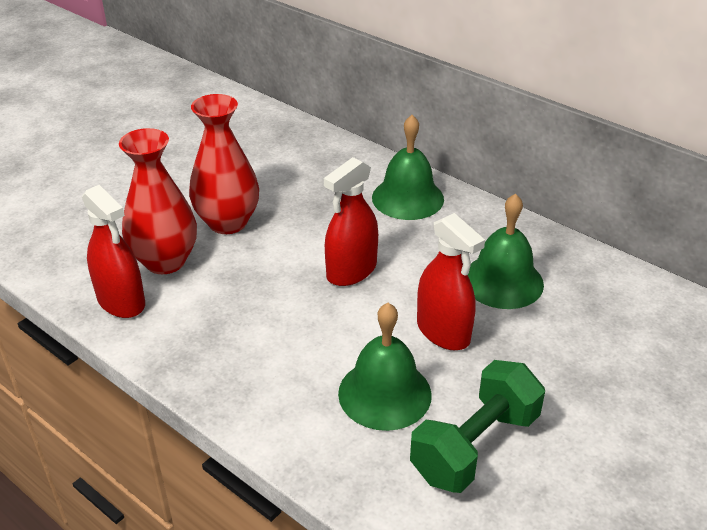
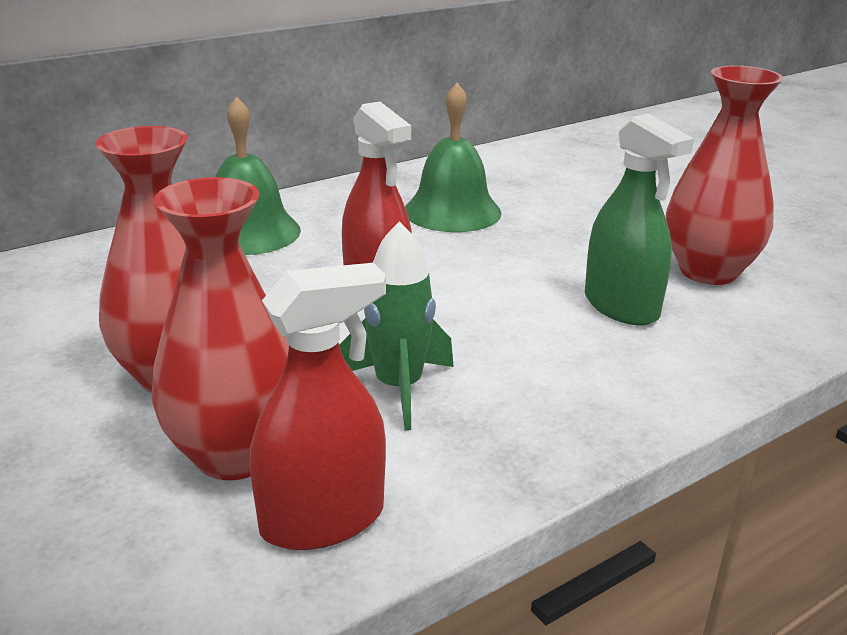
camera: 75 degrees left, 10 degrees down
green bell [338,303,432,431] -> green spray bottle [585,114,694,326]
green dumbbell [410,360,545,493] -> red vase [666,66,784,285]
red spray bottle [417,213,485,351] -> none
none -> green rocket [339,221,454,430]

